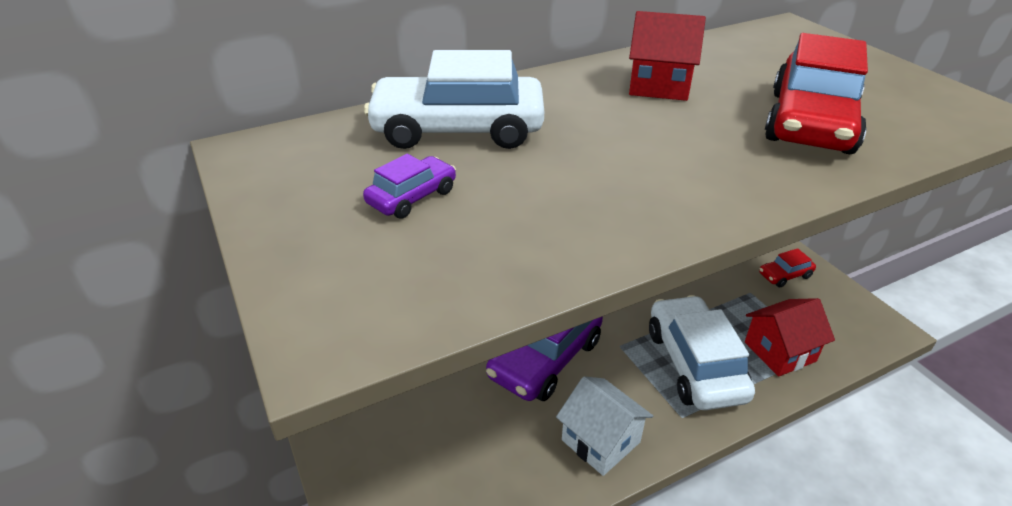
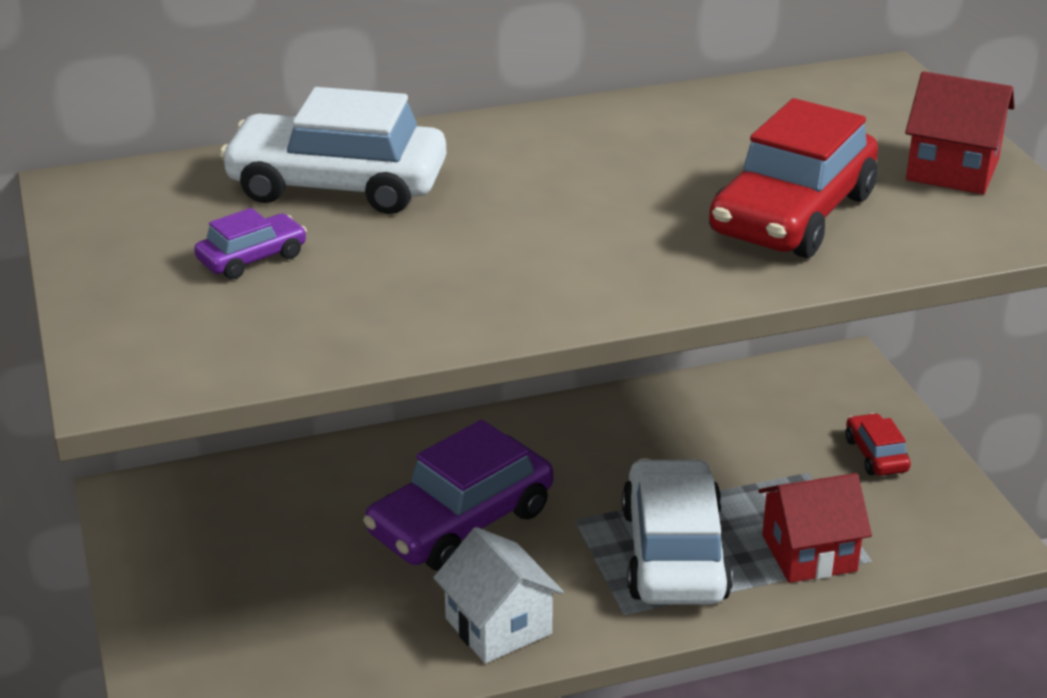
camera: 10 degrees right, 5 degrees down
red house [629,11,706,101] -> red house moved to [905,71,1015,194]
red car [759,248,816,288] -> red car turned 90 degrees clockwise [845,413,911,476]

